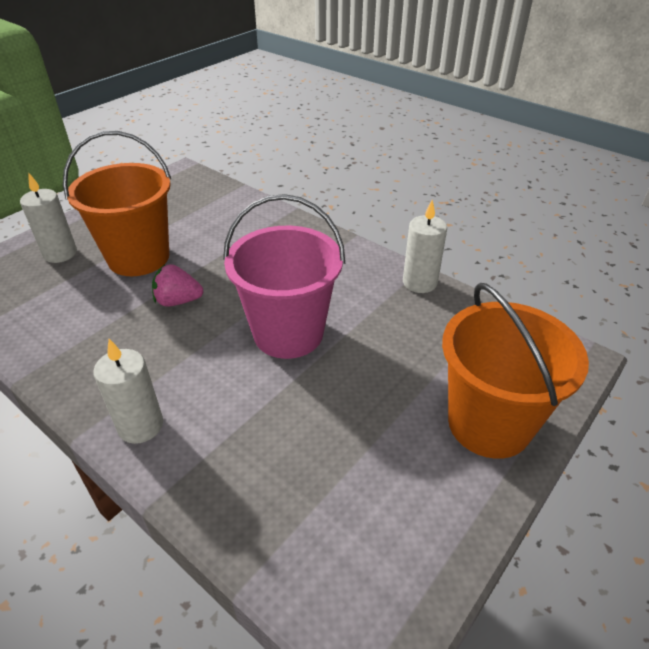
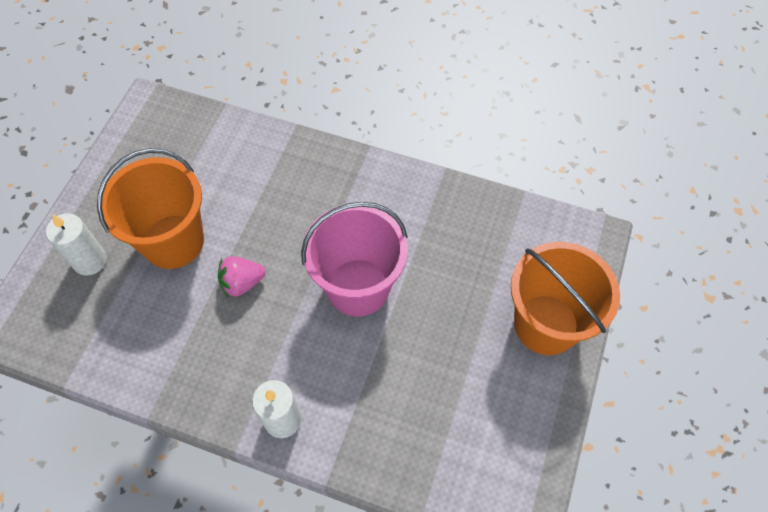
camera: 20 degrees left, 20 degrees up
white candle [403,200,447,293] -> none

